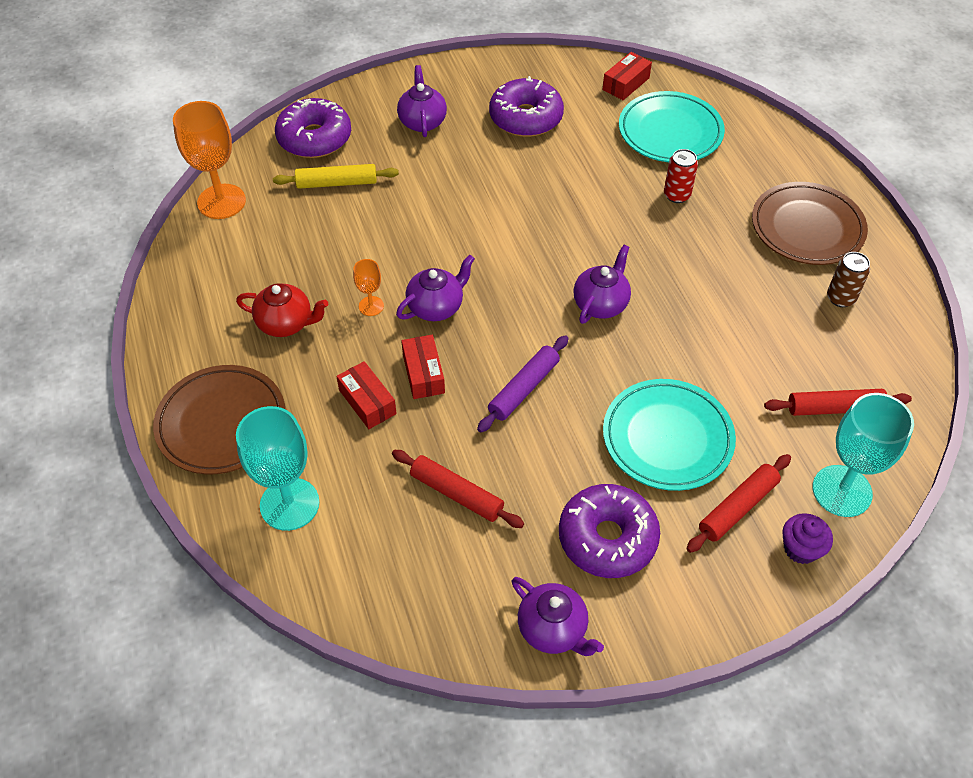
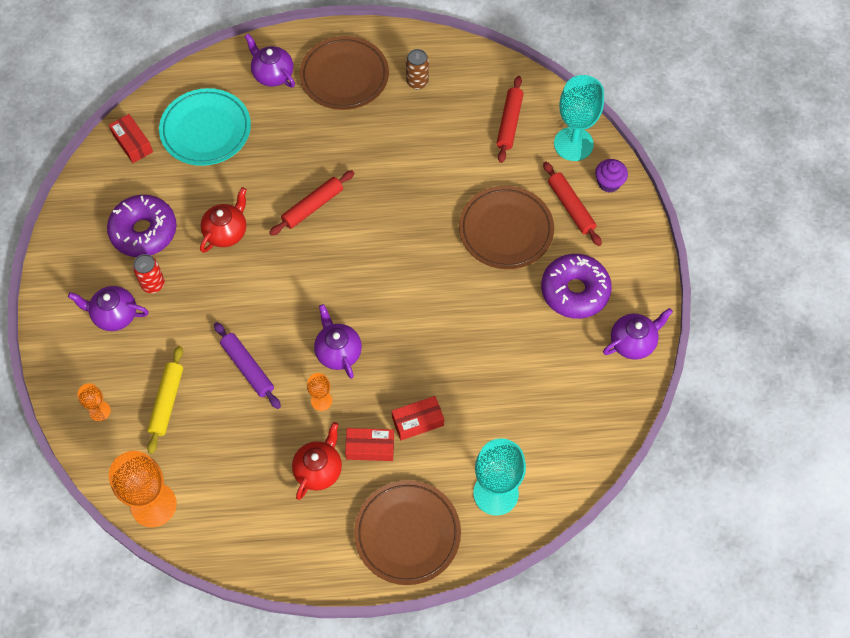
camera: 75 degrees left, 10 degrees up
purple donut [275,98,351,158] -> orange goblet [77,383,111,421]
red rolling pin [392,450,524,528] -> red rolling pin moved to [269,170,354,236]
red box [401,335,445,399] -> red box moved to [345,428,394,461]
purple rolling pin [477,335,569,433] -> purple rolling pin moved to [214,322,281,409]
purple teapot [573,244,631,324] -> purple teapot moved to [245,33,295,87]
turquoise plate [603,379,736,491] -> brown plate [459,186,554,269]
red can [664,149,698,203] -> red can moved to [133,254,165,293]
none -> red teapot [200,187,247,253]

